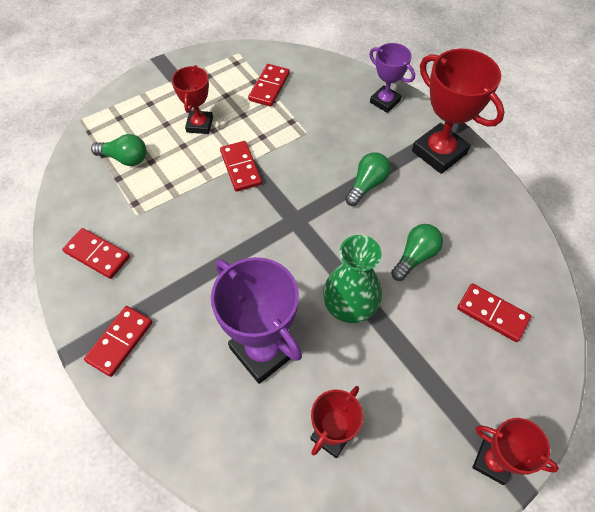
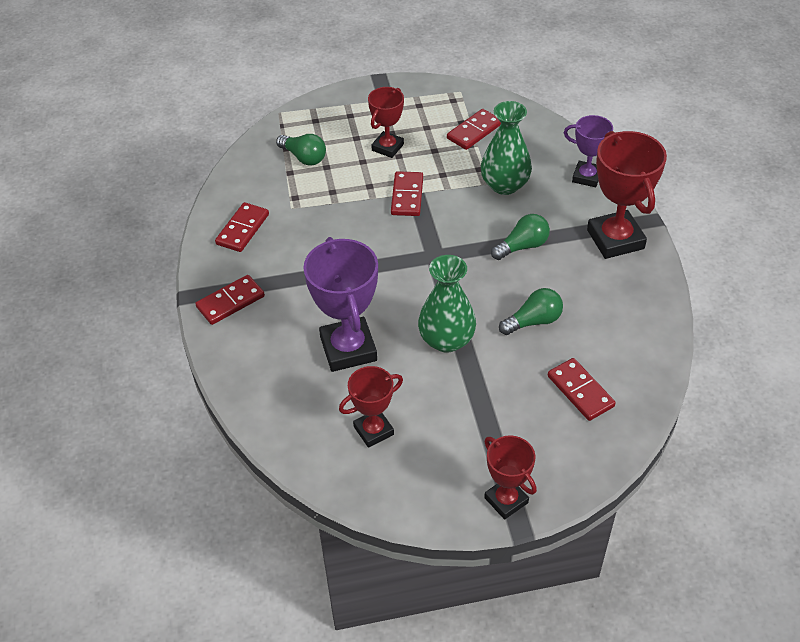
camera: 25 degrees right, 10 degrees down
red domino [62,228,130,279] -> red domino turned 60 degrees clockwise [215,202,269,252]
purple trophy [369,43,415,113] -> purple trophy turned 45 degrees counterclockwise [564,115,613,187]
none -> green vase [481,101,532,195]

